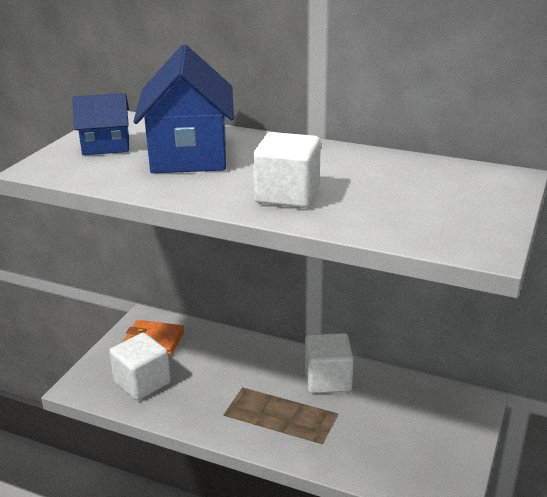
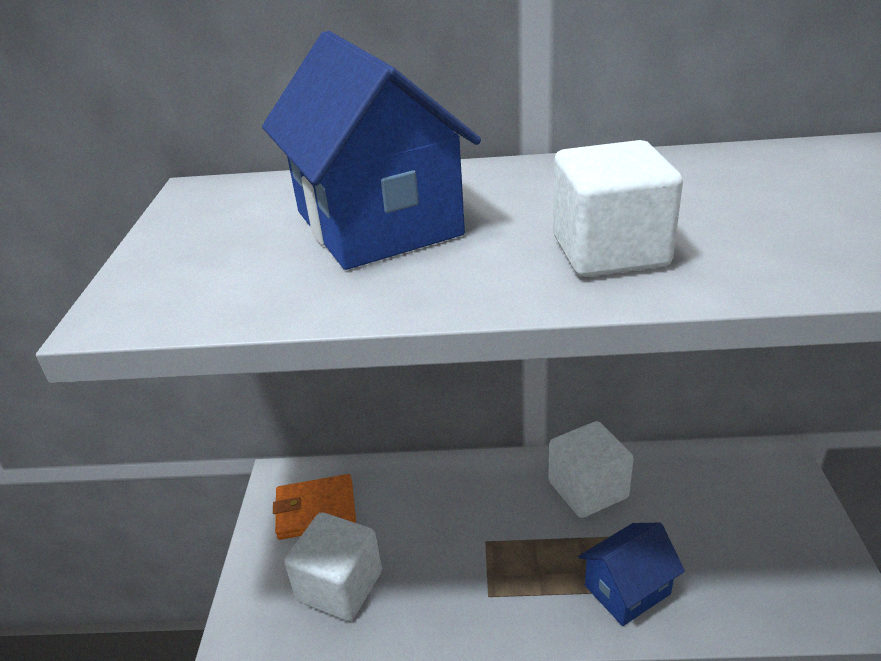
camera: 20 degrees left, 5 degrees up
blue house [72,93,129,155] -> blue house moved to [578,523,685,626]

